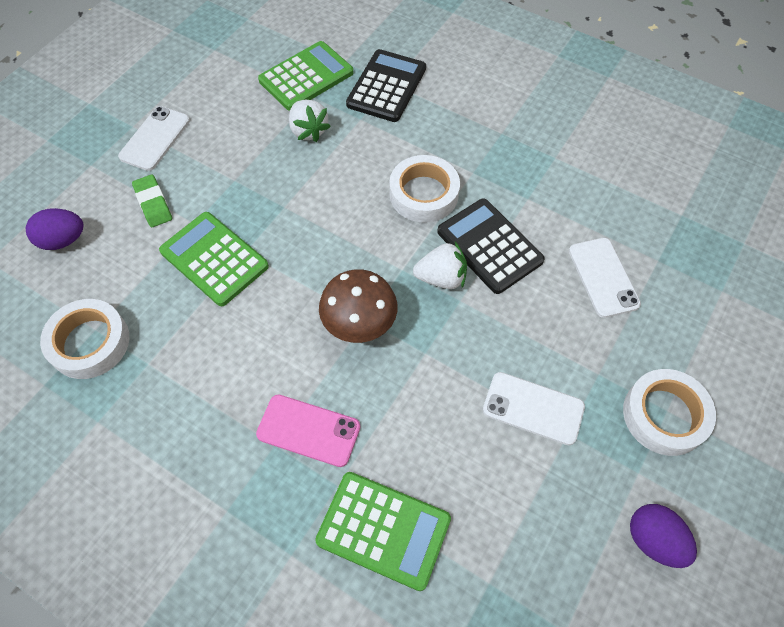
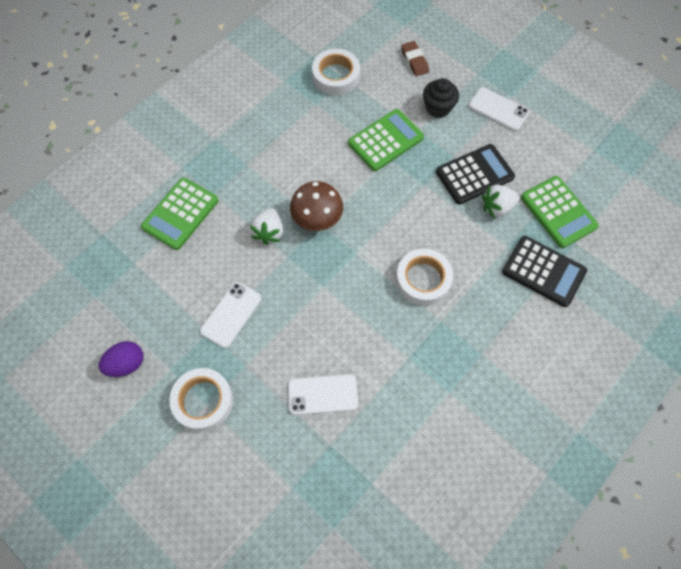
camera: 100 degrees right, 5 degrees up
purple egg [26,208,83,250] -> brown eraser [401,41,429,76]
green eraser [132,174,172,227] -> black cupcake [423,78,459,118]
pink phone [256,395,360,467] -> none
white strawberry [413,242,467,289] -> white strawberry moved to [250,208,283,245]
black calculator [437,199,545,294] -> black calculator moved to [436,144,515,204]

